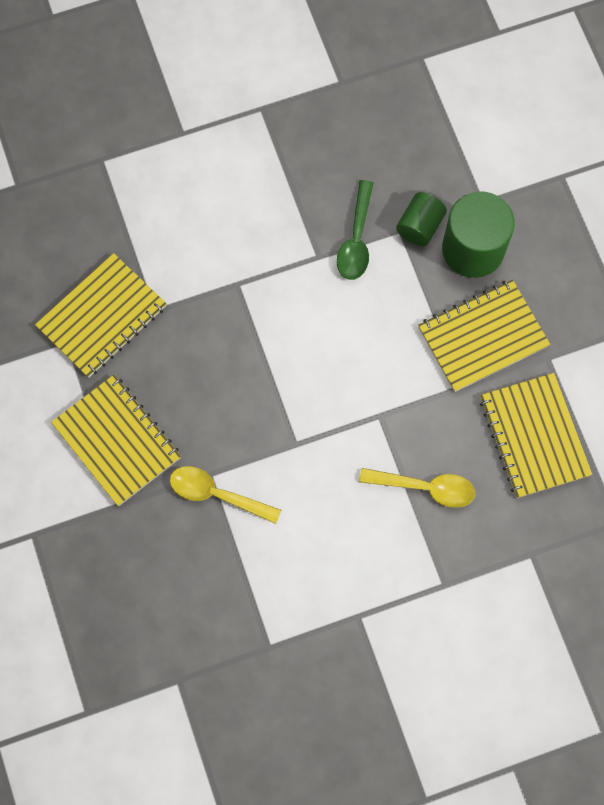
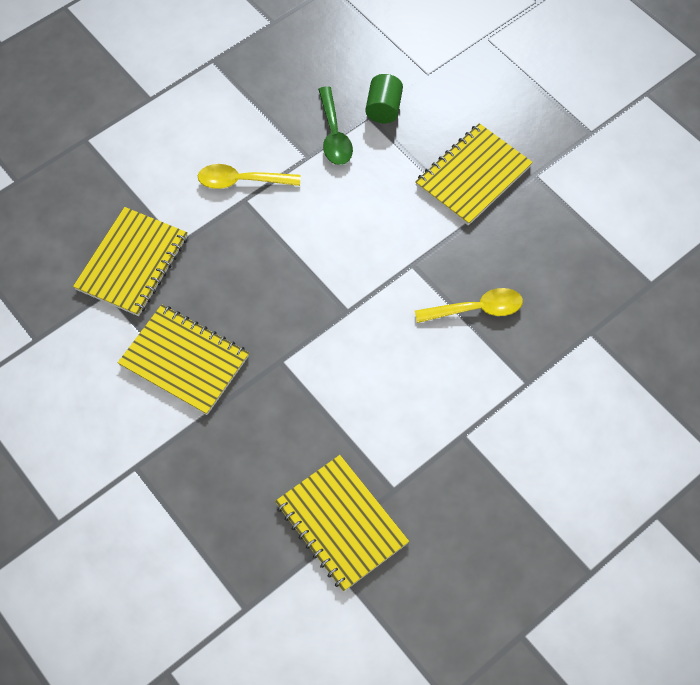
camera: 20 degrees left, 10 degrees down
yellow spoon [170,466,281,524] -> yellow spoon moved to [198,164,300,189]
green cylinder [442,192,515,278] -> none
yellow notebook [480,373,592,498] -> yellow notebook moved to [275,455,409,592]

